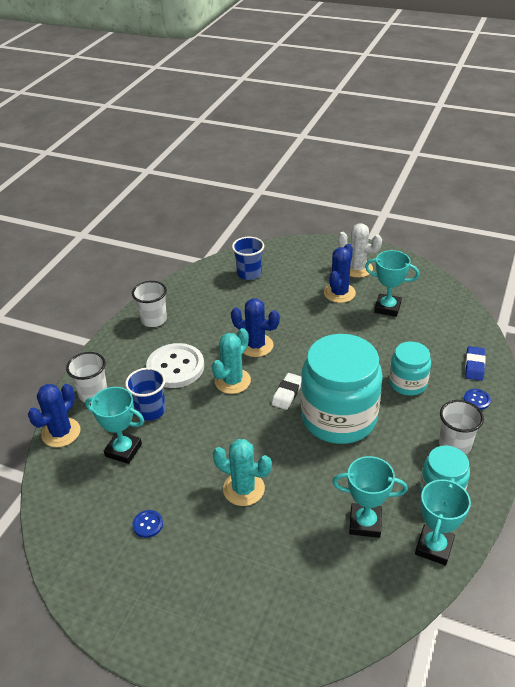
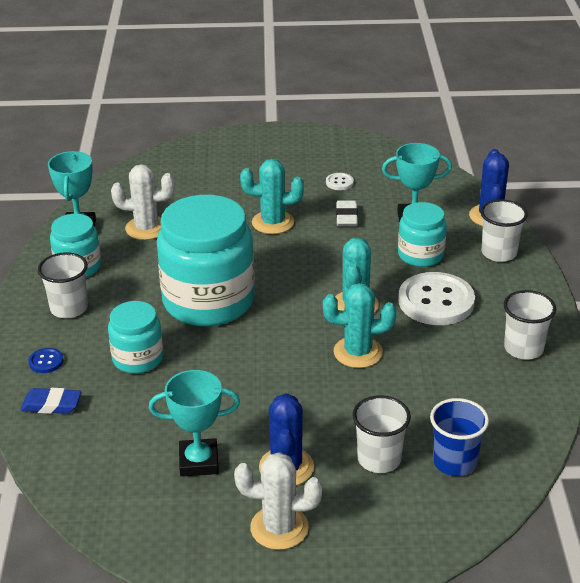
camera: 155 degrees right, 5 degrees down
blue cup [125,368,166,421] -> turquoise jar [398,202,447,267]
blue button [132,510,163,538] -> white button [326,173,354,190]
blue cactus [231,298,280,357] -> turquoise cactus [323,283,396,368]
white eraser [272,373,302,410] -> white eraser moved to [336,201,358,227]
turquoise trophy [332,456,408,538] -> white cactus [111,164,175,240]
blue eraser [465,346,486,381] -> blue eraser turned 75 degrees counterclockwise [20,388,81,414]
none -> white cup [352,395,411,473]

